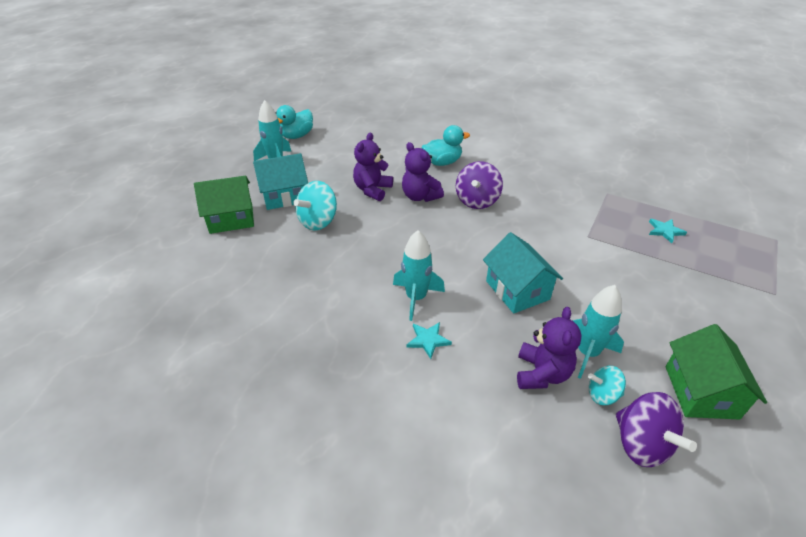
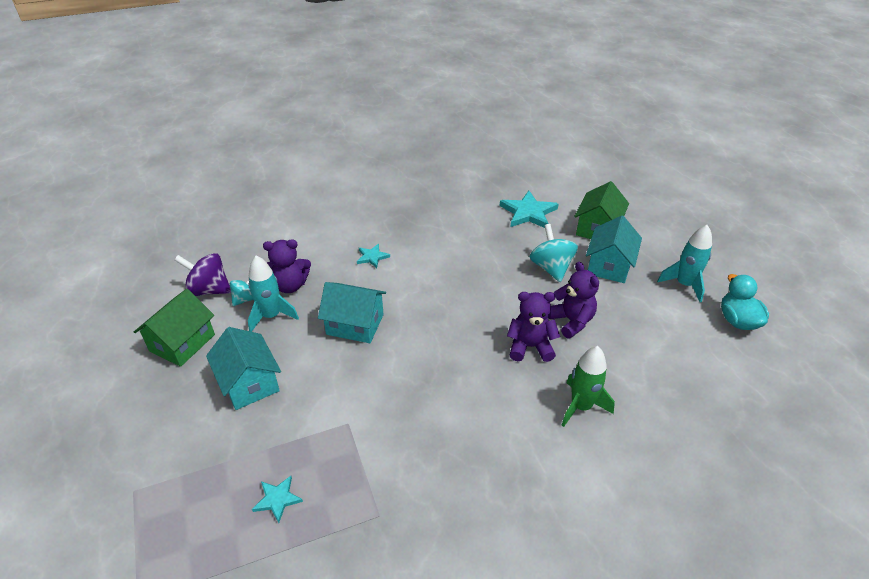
camera: 130 degrees right, 0 degrees up
turquoise rocket [393,230,445,321] -> none
turquoise duck [422,125,470,166] -> green rocket [562,346,615,427]
purple spinning top [456,161,503,209] -> none
purple teddy bear [517,307,582,389] -> purple teddy bear turned 60 degrees counterclockwise [263,239,311,293]
green house [665,324,767,420] -> green house turned 75 degrees clockwise [134,289,215,367]
none -> turquoise house [206,327,281,410]
none -> turquoise star [500,191,558,228]

